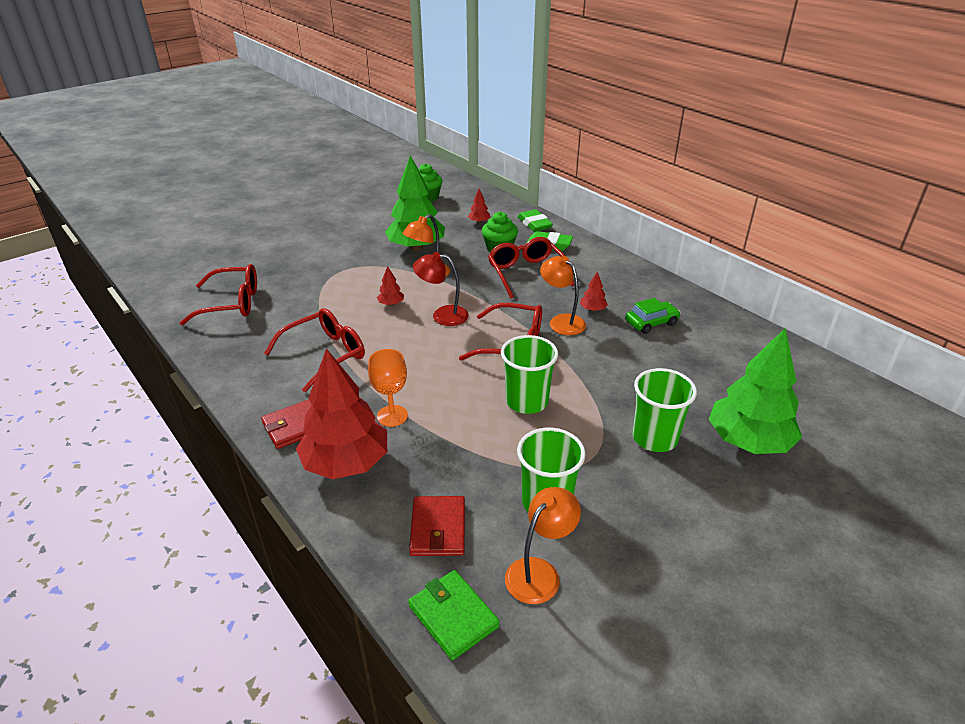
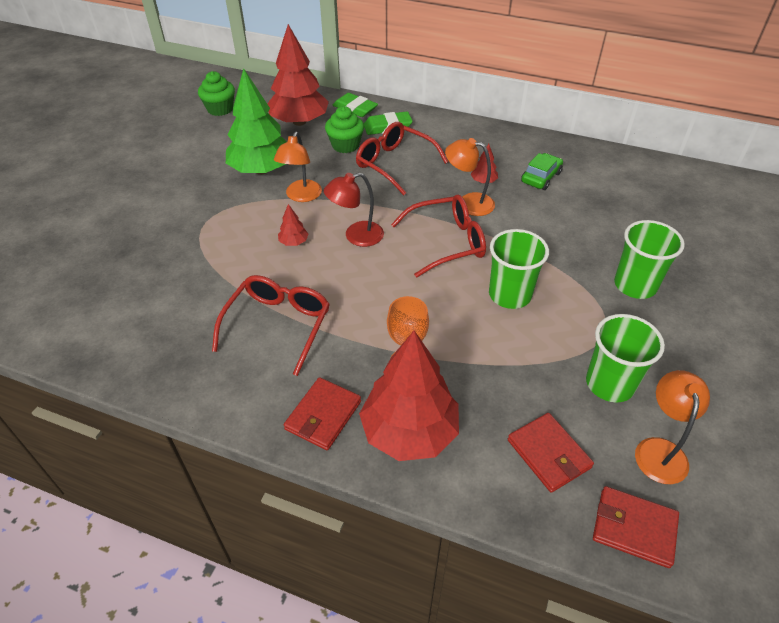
camera: 30 degrees left, 10 degrees up
red glasses [180,264,257,325] -> none
green wallet [408,570,500,660] -> red wallet [593,486,679,568]
red tree [468,189,490,223] -> red tree [267,24,329,126], size x2.47
green tree [709,328,802,454] -> none

